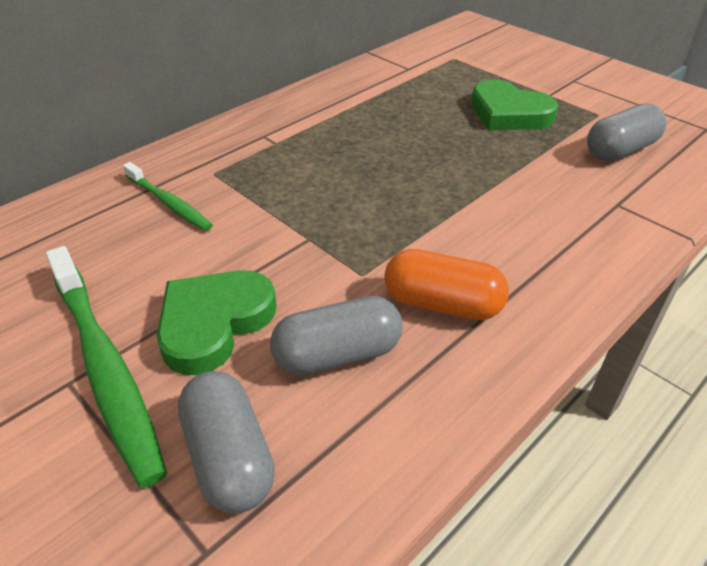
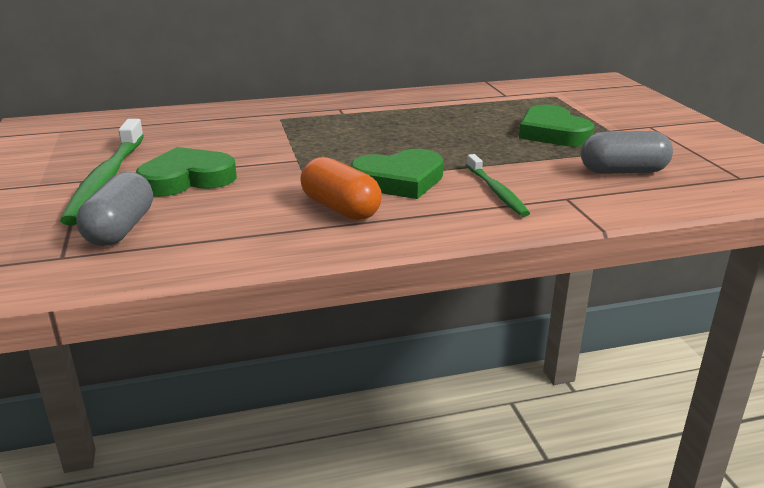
camera: 30 degrees right, 15 degrees down
green toothbrush [123,162,213,231] -> green toothbrush moved to [466,154,530,217]
grey capsule [270,296,403,376] -> none
none -> green heart [350,149,444,199]

